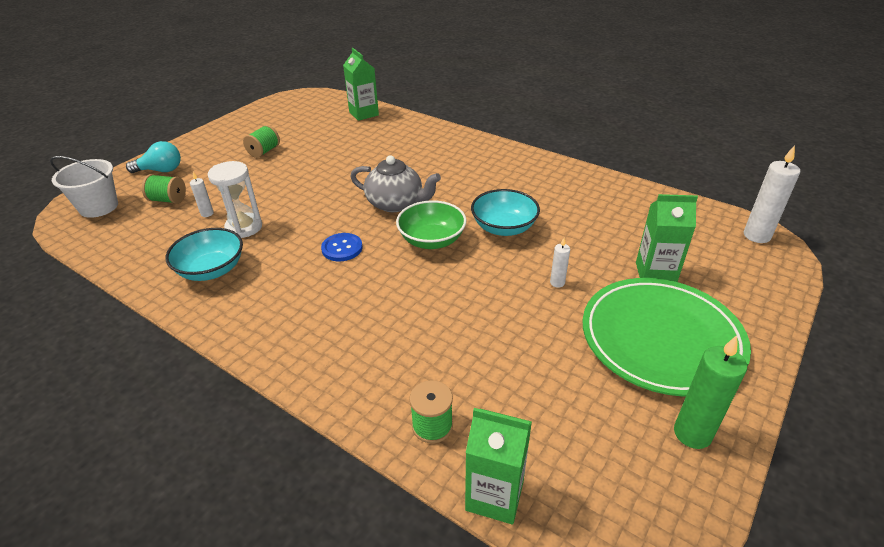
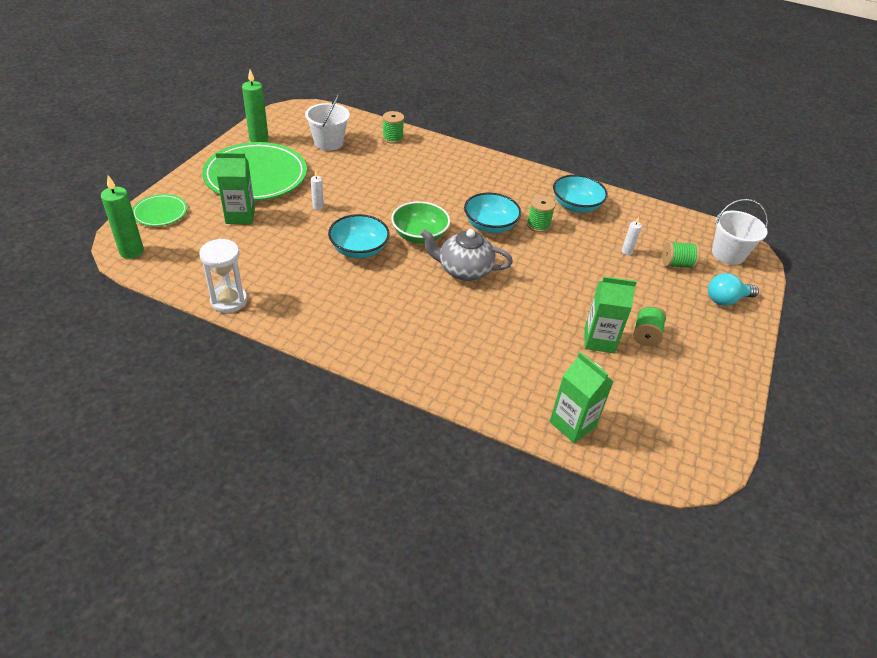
camera: 165 degrees right, 5 degrees up
white hourglass [208,161,262,238] -> white hourglass moved to [199,238,247,313]
blue button [321,233,363,261] -> turquoise bowl [464,193,521,233]
green carton [465,408,532,525] -> green carton moved to [584,276,637,353]
white candle [744,145,800,243] -> green candle [101,175,144,259]
none -> green plate [132,194,187,226]
none -> white bucket [305,93,350,151]
none -> green spool [527,196,556,232]

